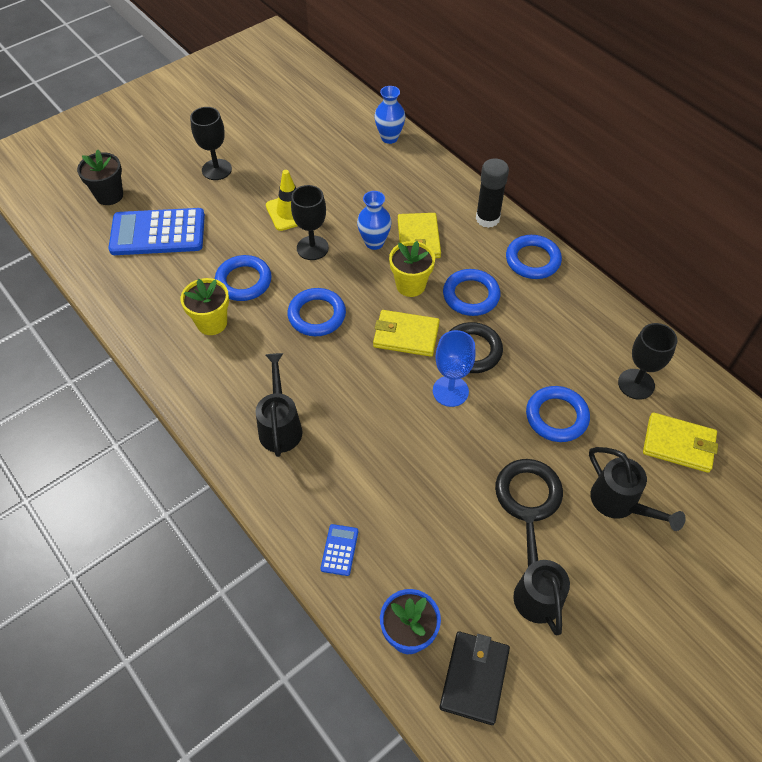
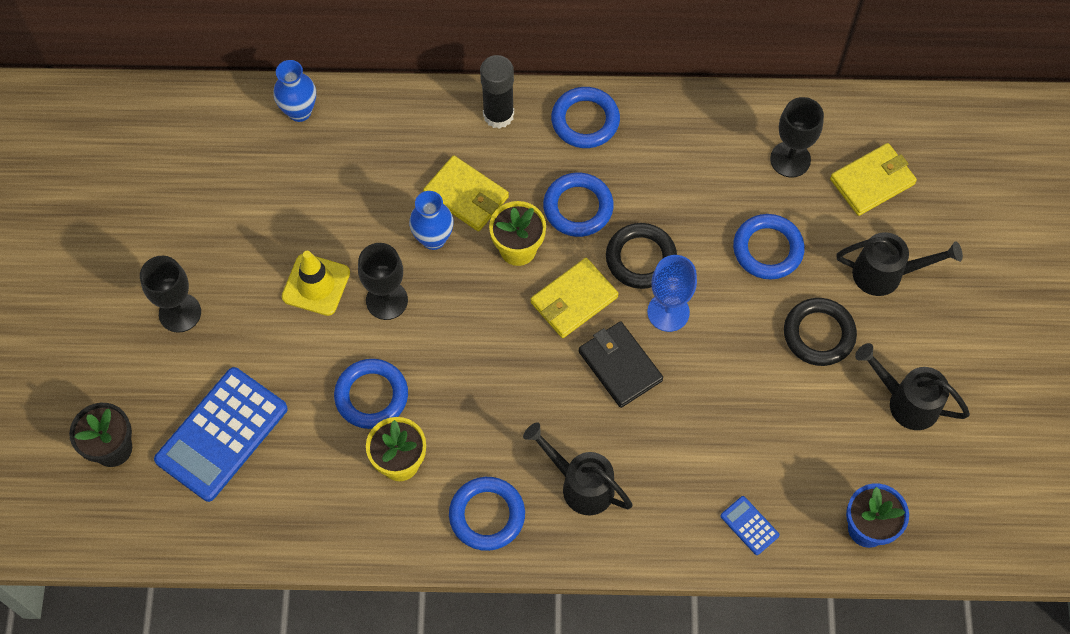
camera: 50 degrees left, 10 degrees up
blue ring [287,288,346,336] -> blue ring moved to [449,477,525,551]
black wallet [439,631,510,725] -> black wallet moved to [579,321,663,408]

